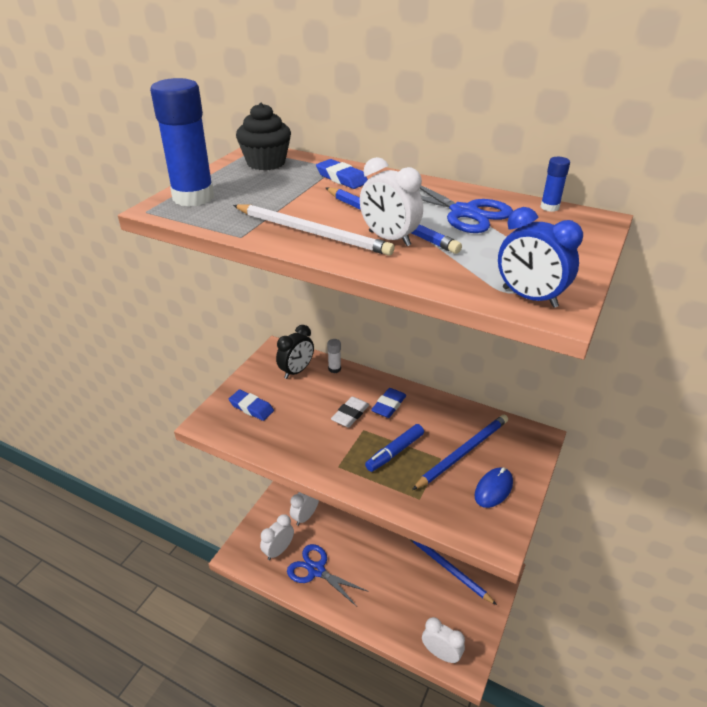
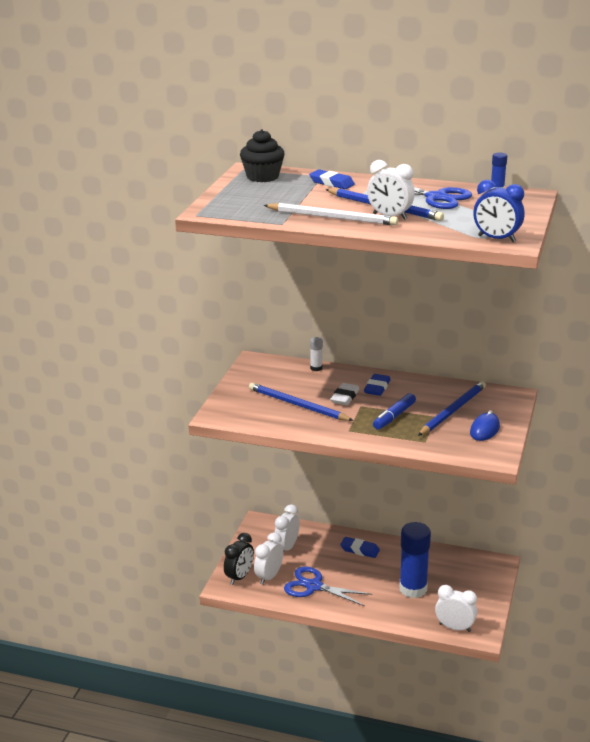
camera: 10 degrees left, 10 degrees down
blue glue stick [150,78,214,207] -> blue glue stick moved to [399,522,431,598]
blue eraser [229,389,274,421] -> blue eraser moved to [340,537,380,558]
black clock [276,325,314,379] -> black clock moved to [224,533,254,585]
blue pencil [408,538,497,605] -> blue pencil moved to [249,383,354,421]

